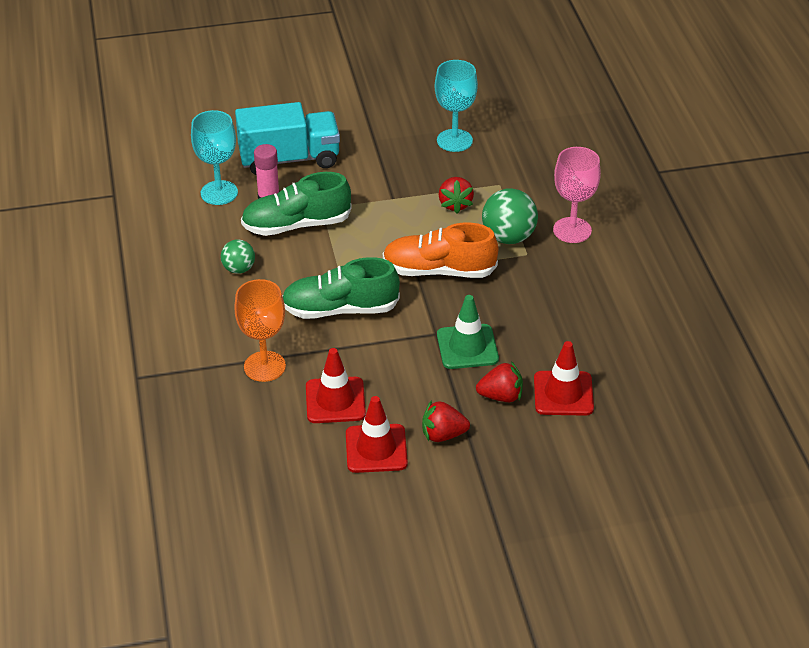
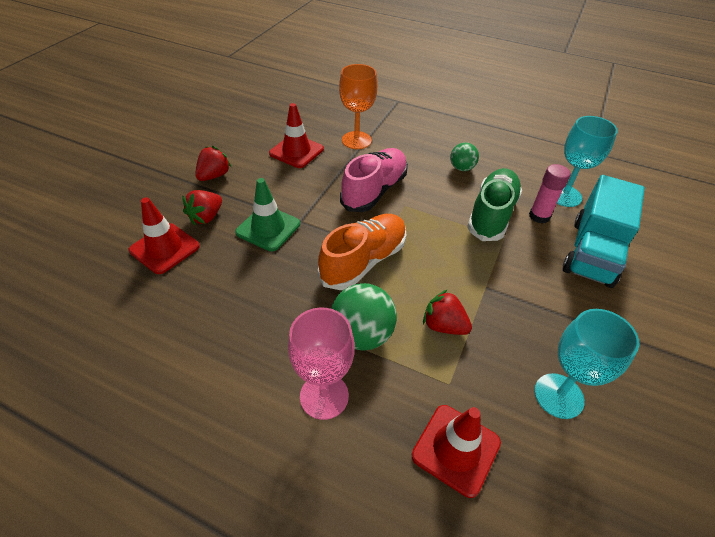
camera: 125 degrees right, 5 degrees up
green shoe [283,257,400,319] -> pink shoe [340,148,408,212]
red traffic cone [346,396,408,473] -> red traffic cone moved to [412,405,501,498]

